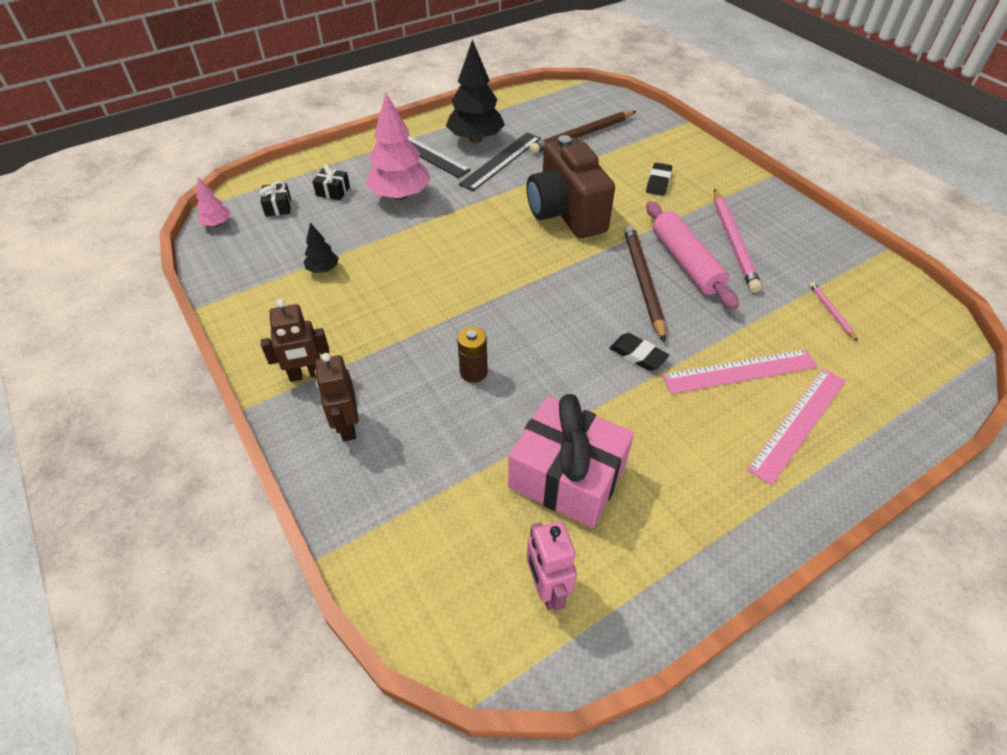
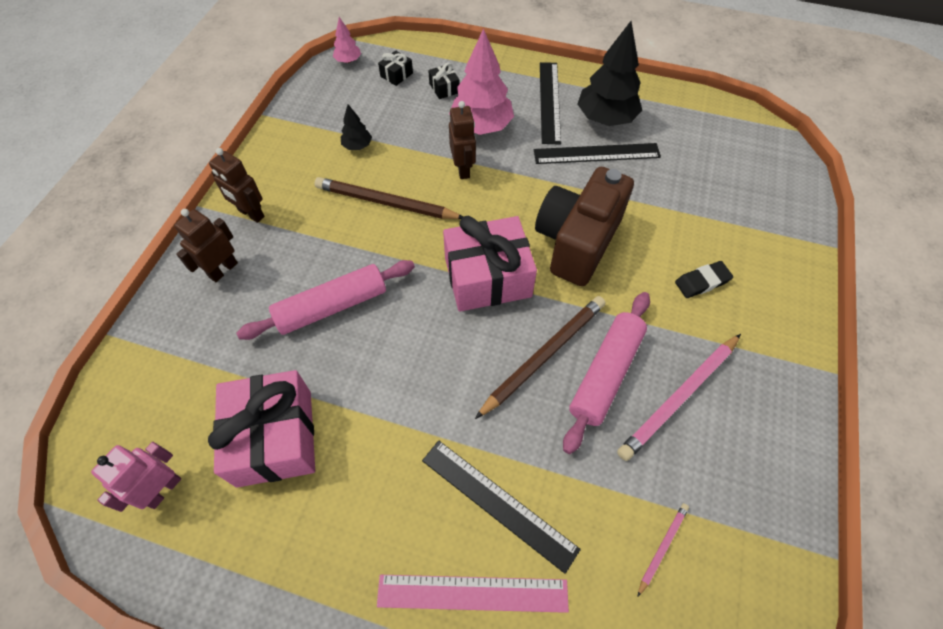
camera: 50 degrees right, 10 degrees up
brown battery [457,327,488,383] -> pink rolling pin [237,260,415,340]
brown pencil [529,111,636,154] -> brown pencil moved to [314,177,463,219]
black eraser [609,333,669,371] -> none
pink ruler [662,349,818,394] -> black ruler [422,440,581,574]
none -> pink gift [443,216,537,312]
none -> brown robot [449,101,476,179]

